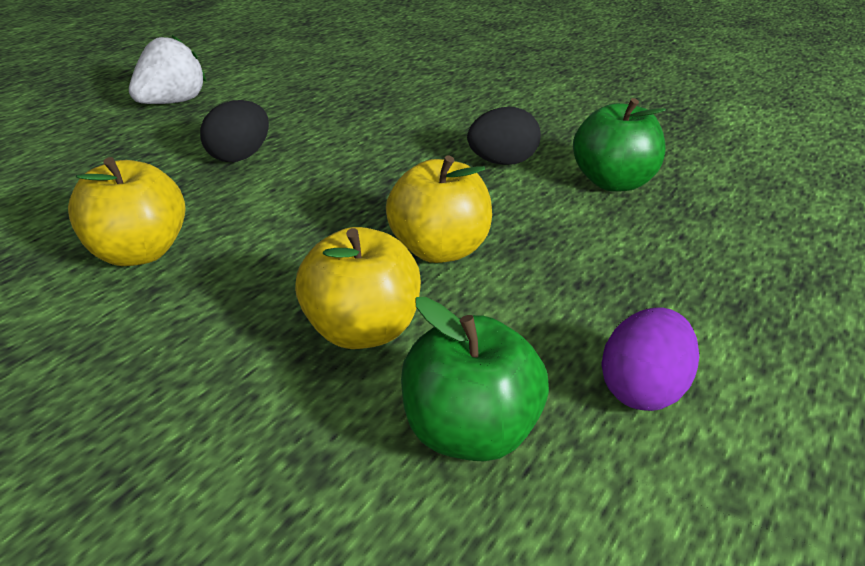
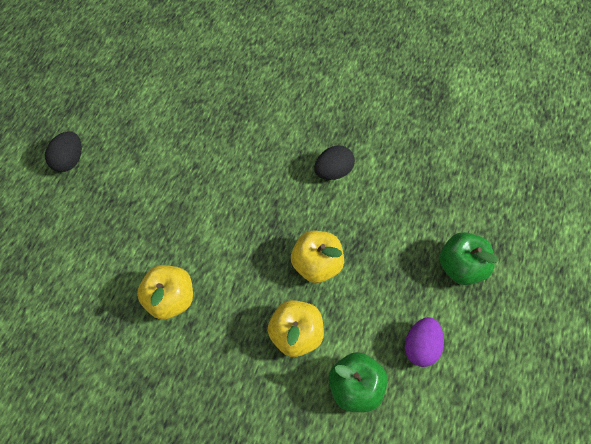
camera: 10 degrees left, 30 degrees up
white strawberry [129,35,206,104] -> none
black egg [200,100,269,162] -> black egg moved to [45,131,82,172]
green apple [573,98,666,192] -> green apple moved to [440,232,498,285]

